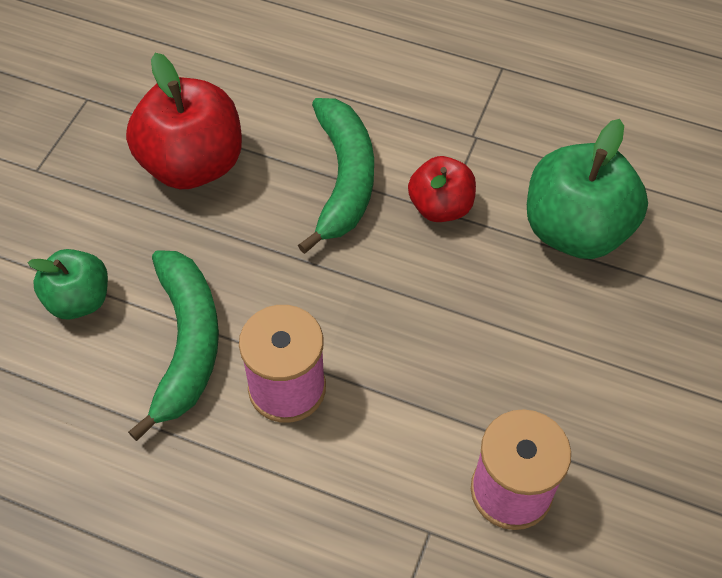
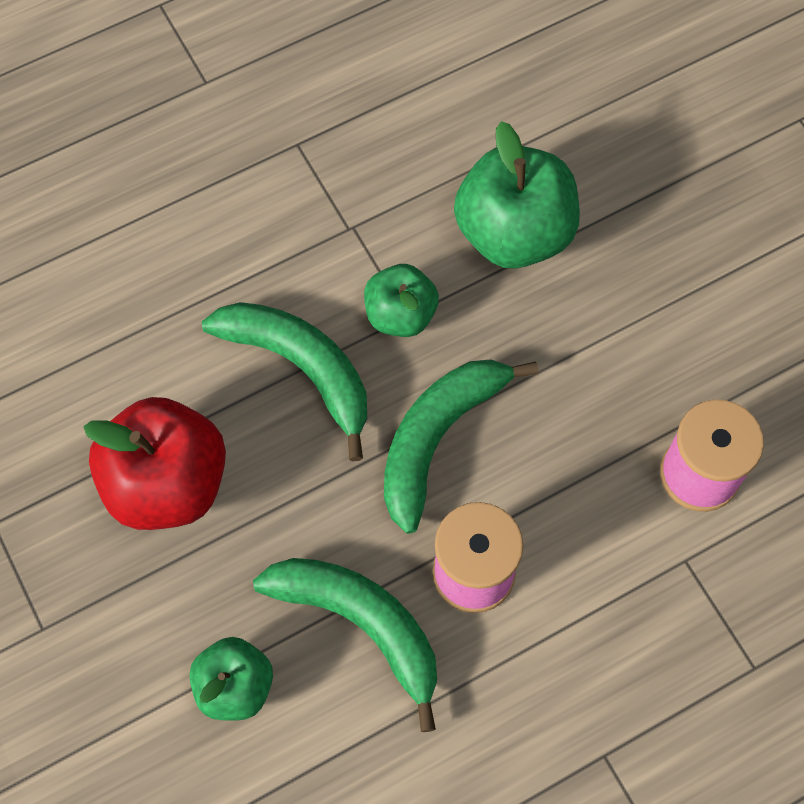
camera: 50 degrees left, 10 degrees up
red apple [408,156,476,222] -> green apple [364,264,439,337]
none -> green banana [384,360,538,534]

